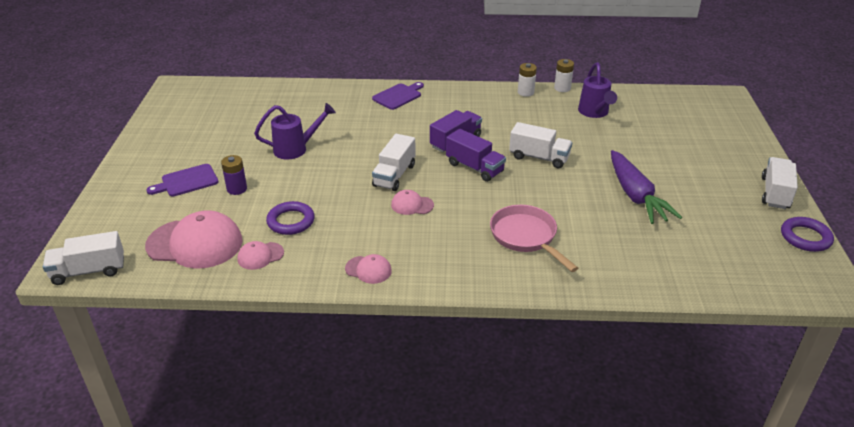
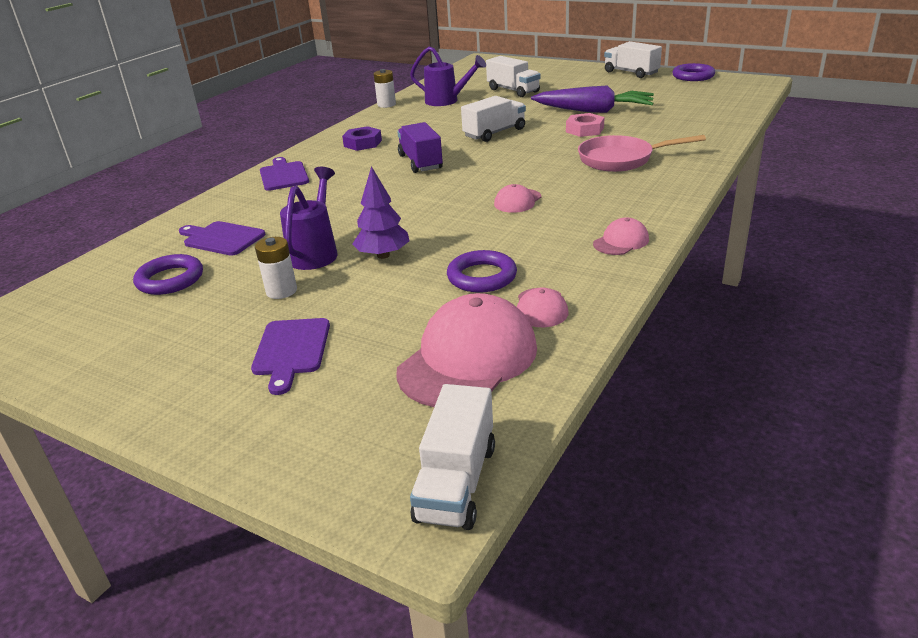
camera: 60 degrees left, 5 degrees down
purple battery [221,155,247,195] -> none
white truck [372,134,416,191] -> white truck moved to [486,56,540,97]
purple truck [446,129,506,182] -> none
white battery [518,63,537,97] -> white battery moved to [255,237,297,299]
none -> purple ring [133,254,203,295]
none -> purple cutting board [179,221,265,256]
none -> purple nut [342,126,382,151]
none -> purple tree [352,166,410,259]
none -> pink nut [566,113,604,137]

